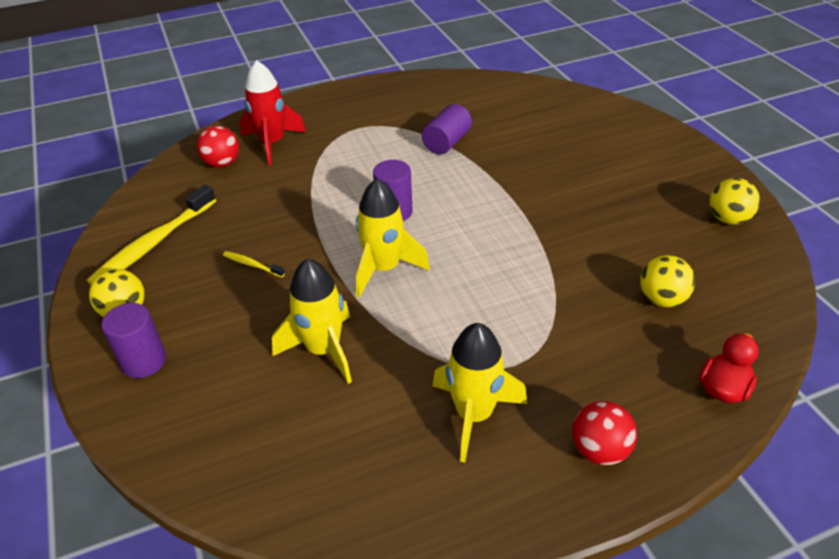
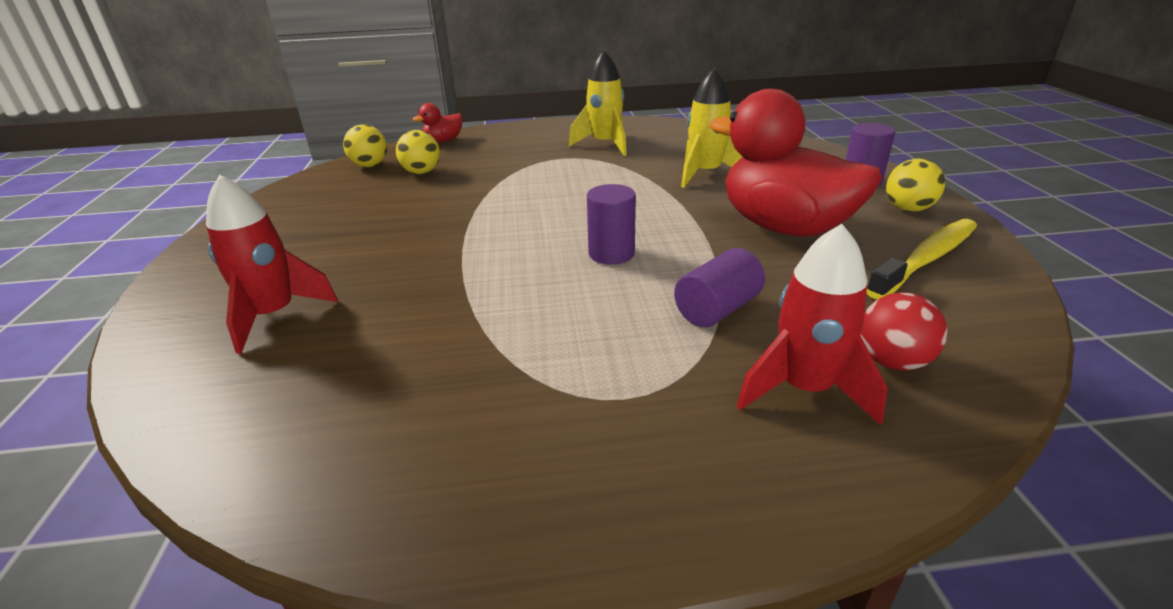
camera: 165 degrees left, 10 degrees down
yellow toothbrush [223,251,285,277] -> red duck [709,89,882,237]
yellow rocket [356,178,430,298] -> none
purple cylinder [422,104,472,154] -> purple cylinder moved to [674,248,765,327]
red ball [572,401,637,465] -> none
yellow ball [710,178,760,225] -> yellow ball moved to [343,124,387,167]
none -> red rocket [206,175,338,354]

